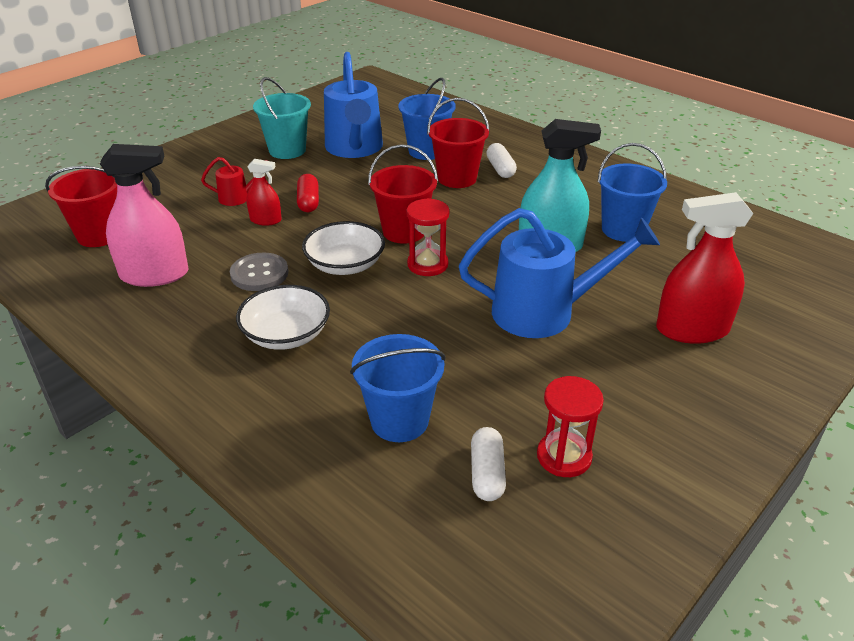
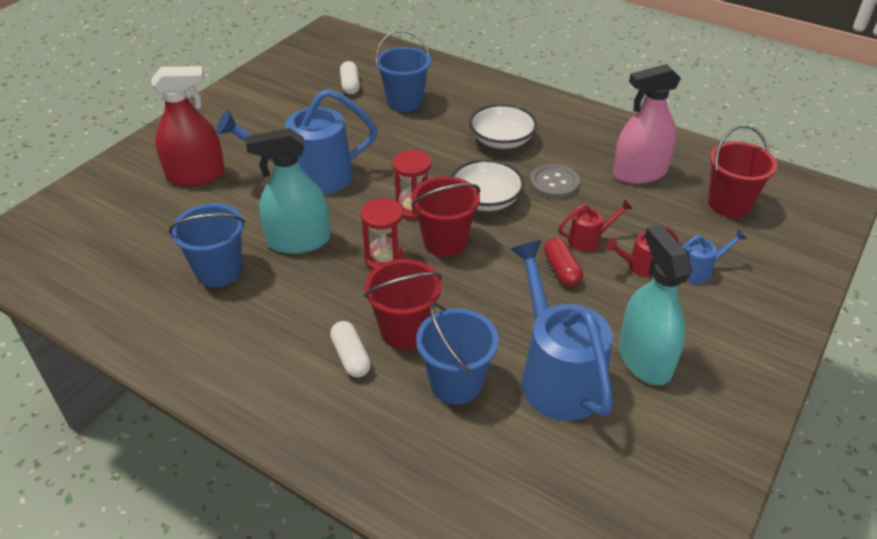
camera: 170 degrees right, 5 degrees up
red spray bottle [246,159,282,226] -> red watering can [558,199,633,252]
turquoise bucket [253,77,311,159] -> turquoise spray bottle [619,225,692,385]
red hourglass [537,376,604,477] -> red hourglass moved to [361,198,405,270]
none -> blue watering can [682,229,747,284]

